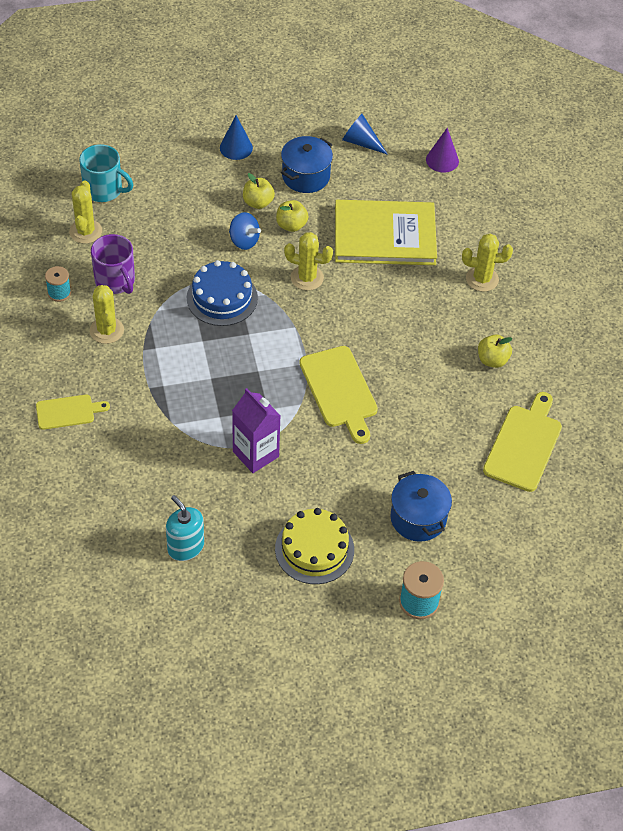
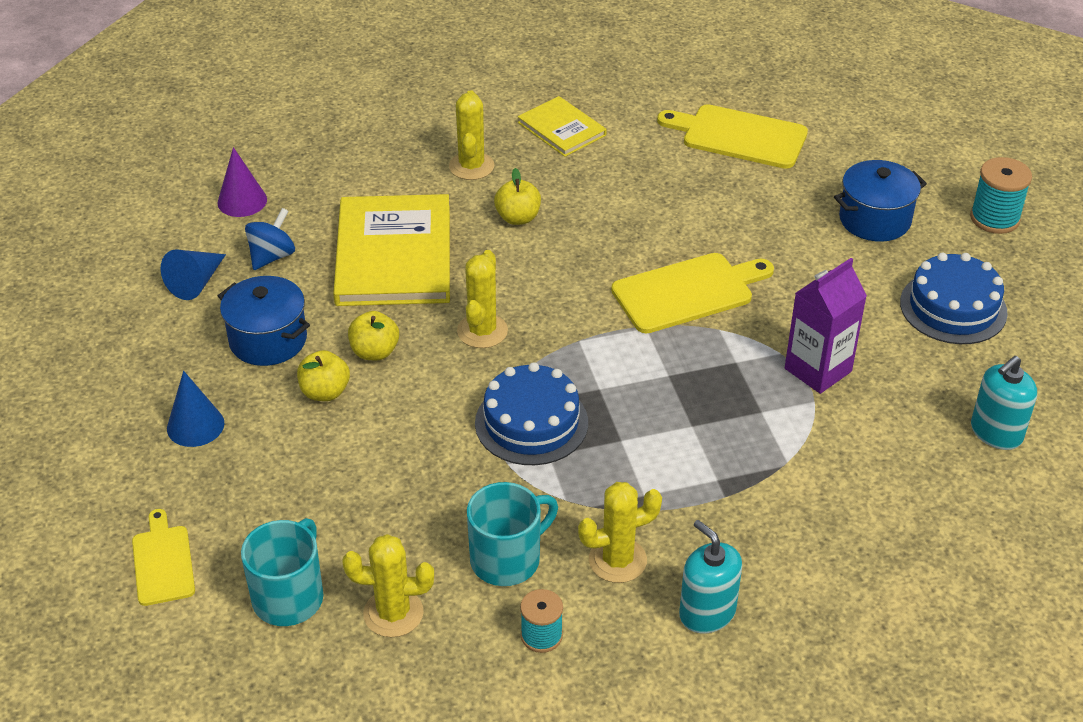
camera: 90 degrees left, 10 degrees down
yellow cutting board [36,395,110,430] -> yellow cutting board moved to [132,509,195,606]
purple mug [91,234,135,294] -> turquoise mug [467,482,558,586]
blue spinning top [229,212,261,250] -> blue spinning top moved to [245,208,295,270]
yellow cake [275,508,354,584] -> blue cake [900,252,1008,344]
yellow apple [478,335,512,368] -> yellow apple moved to [494,168,541,225]
none -> yellow book [518,96,607,157]
none -> turquoise soap dispenser [679,520,742,633]

